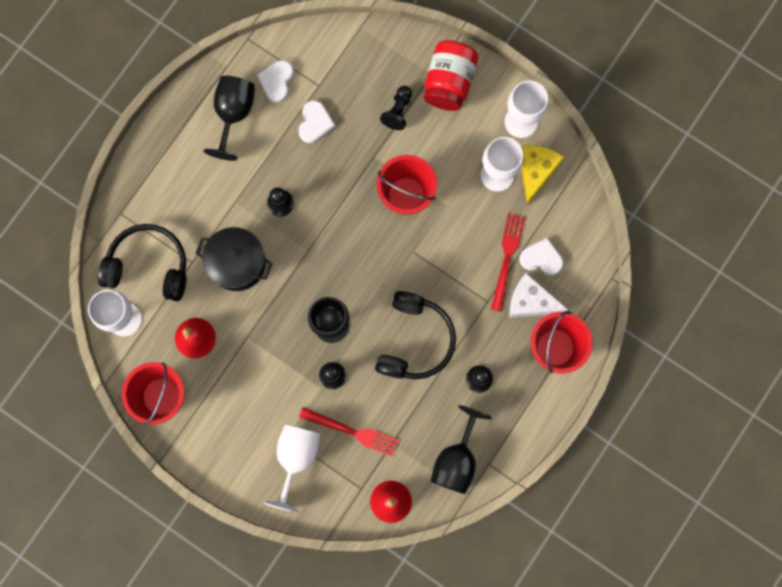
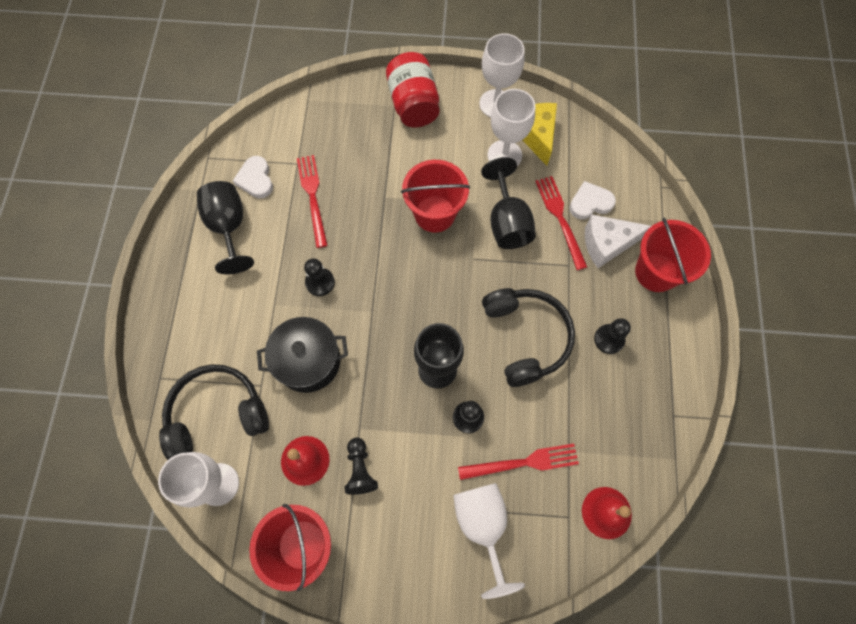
camera: 30 degrees left, 10 degrees down
white heart [299,100,335,143] -> red fork [297,155,328,248]
black pawn [380,86,412,130] -> black pawn moved to [344,438,378,495]
black goblet [431,405,492,494] -> black goblet moved to [481,157,536,249]

